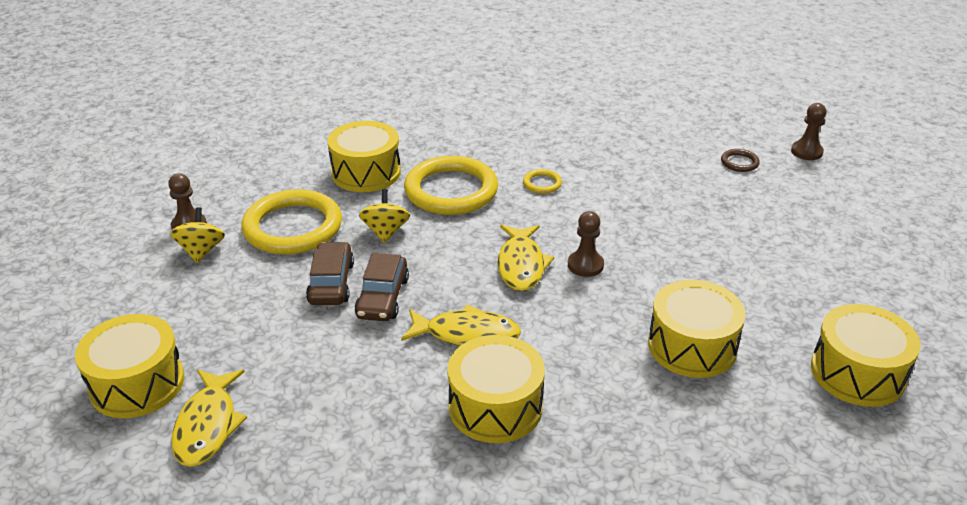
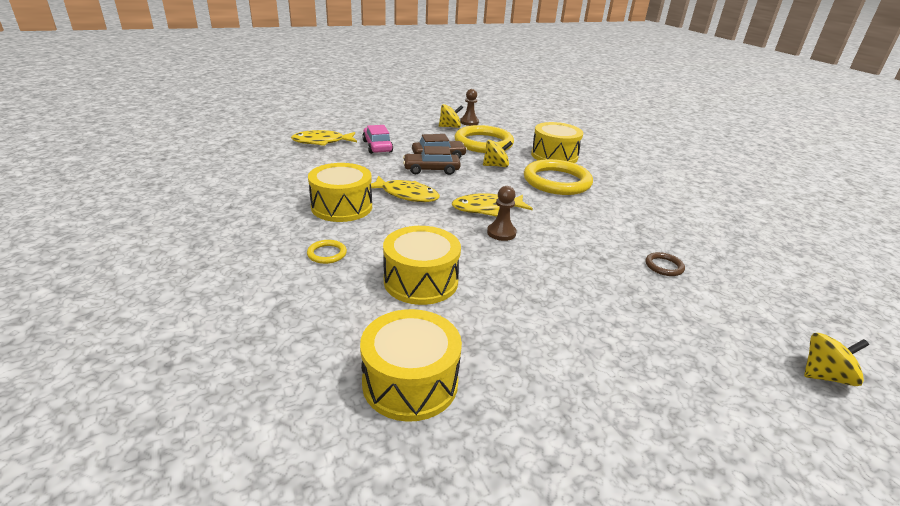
camera: 75 degrees right, 5 degrees down
yellow drum [75,314,184,418] -> none
yellow fish [401,304,521,346] -> yellow fish turned 60 degrees counterclockwise [371,176,440,202]
yellow ring [523,169,562,194] -> yellow ring moved to [307,240,347,264]
brown ring [721,149,760,172] -> brown ring moved to [645,252,685,276]
brown pawn [791,103,827,160] -> yellow spinning top [804,333,869,386]
none -> pink car [362,125,393,154]

